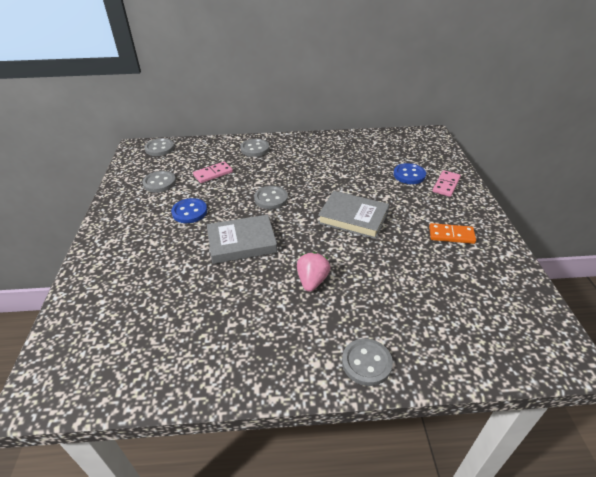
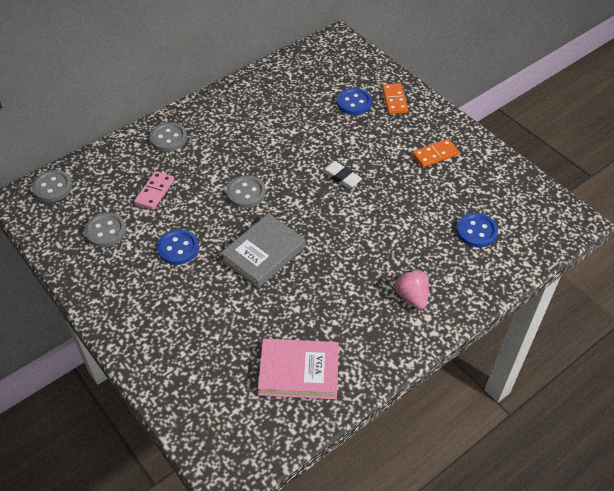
camera: 35 degrees left, 10 degrees up
pink strawberry [297,252,330,292] -> pink strawberry moved to [395,269,429,309]
grey book [318,191,389,239] -> white eraser [321,161,362,189]
grey button [342,339,393,386] -> none
pink domino [433,170,461,197] -> orange domino [382,83,408,114]
none -> pink book [258,339,339,399]
none -> blue button [456,213,498,248]

